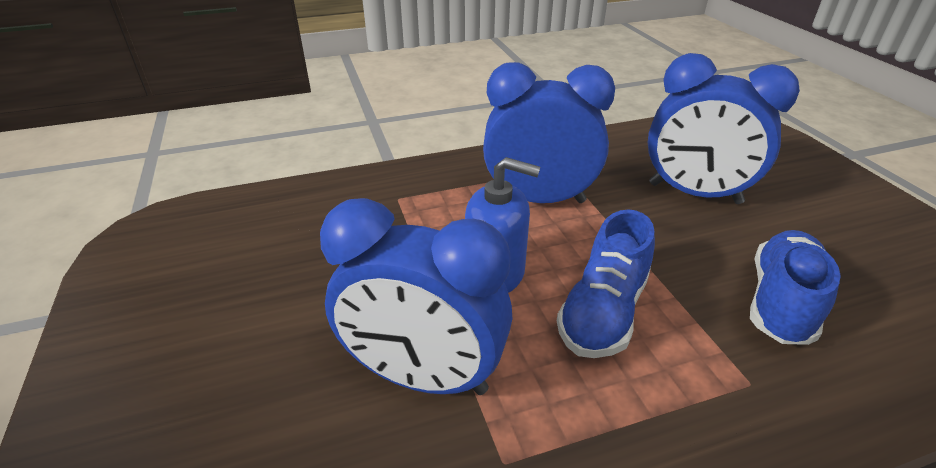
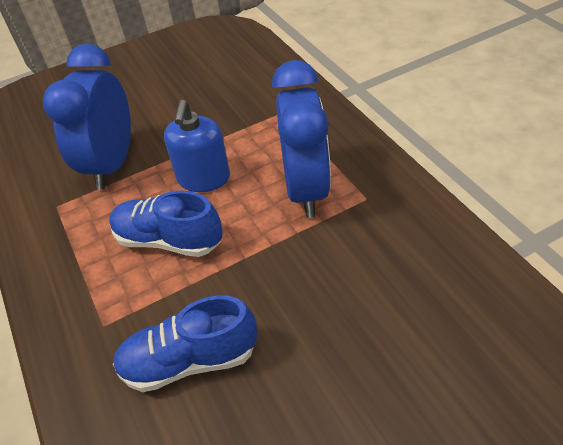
camera: 85 degrees right, 10 degrees up
blue clock [648,53,800,204] -> none
blue shoe [750,230,841,345] -> blue shoe turned 150 degrees clockwise [113,295,257,392]

